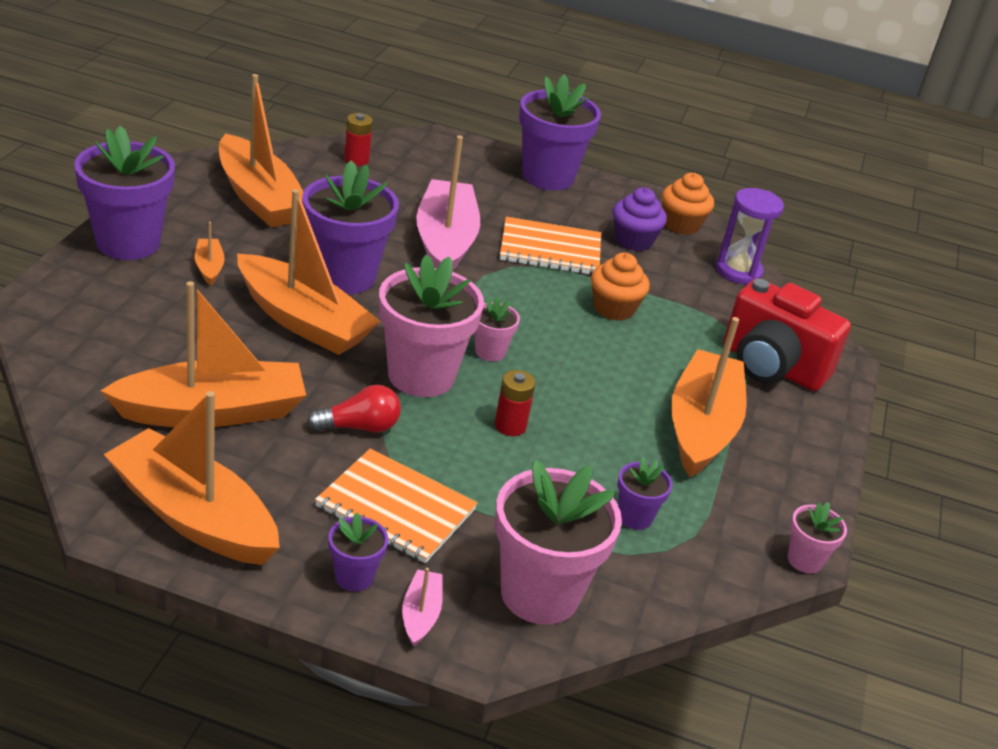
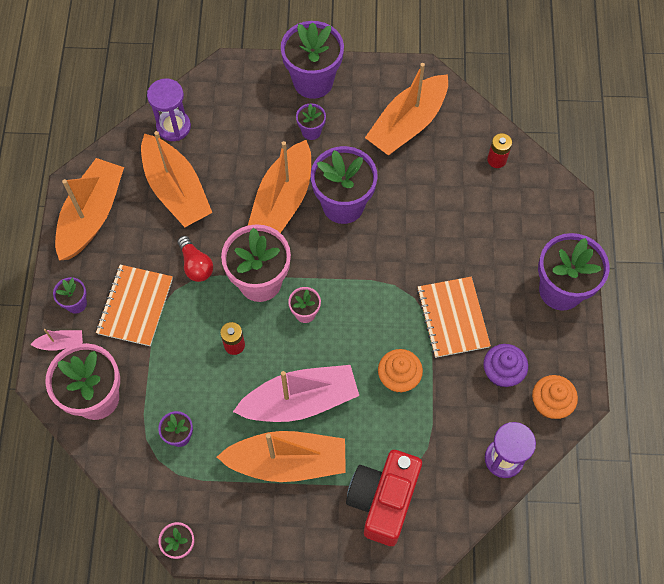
camera: 80 degrees right, 30 degrees up
orange boat [195,222,225,286] -> purple flower pot [296,103,326,140]
pink boat [416,136,480,272] -> pink boat moved to [233,365,359,422]
none -> purple hourglass [147,79,191,141]

